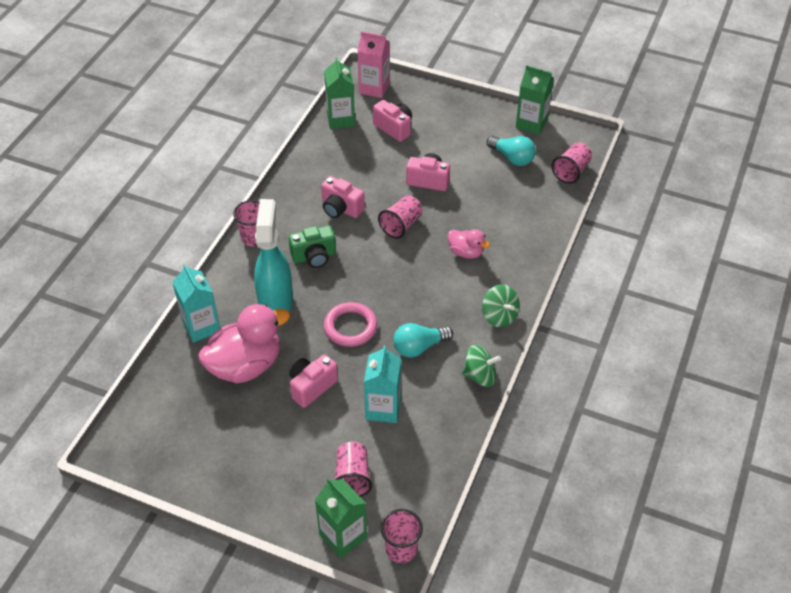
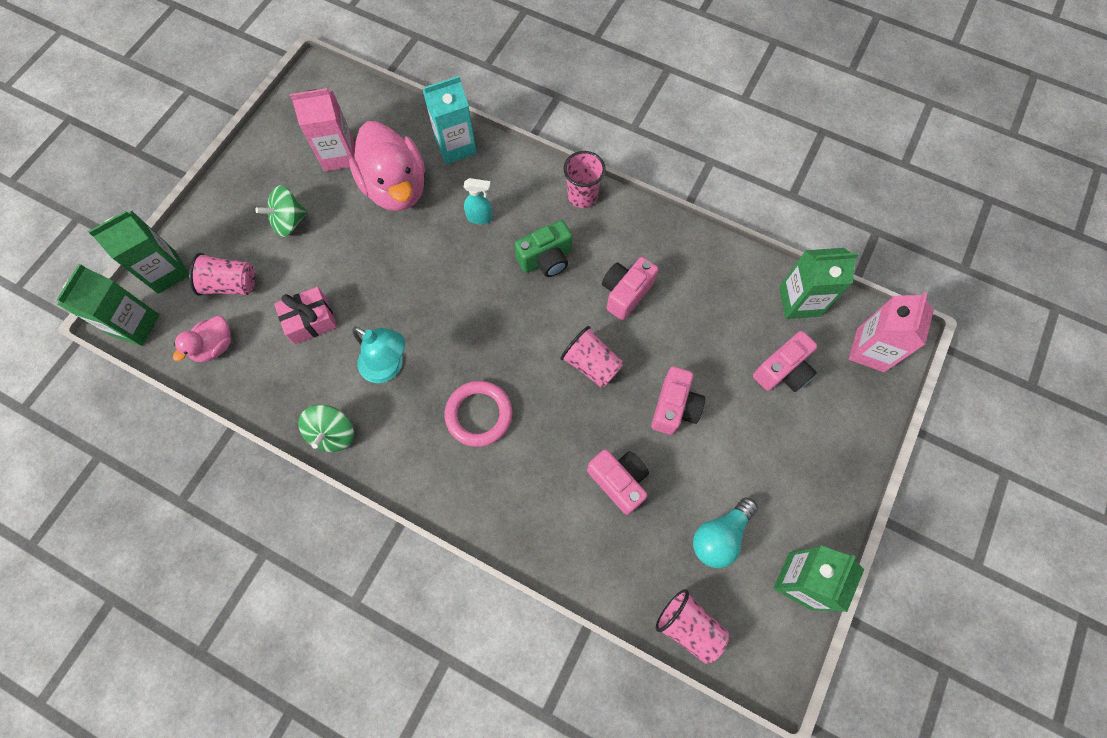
camera: 95 degrees right, 20 degrees up
turquoise spray bottle [254,199,293,312] -> turquoise spray bottle [464,178,493,224], size x0.43
green camera [289,225,336,268] -> green camera turned 105 degrees counterclockwise [514,220,572,277]
pink camera [289,354,338,408] -> pink camera moved to [587,449,649,515]
pink ring [324,302,377,347] -> pink ring moved to [445,381,512,447]
turquoise carton [364,345,401,423] -> pink gift [274,287,337,345]
pink cup [380,509,423,563] -> green carton [57,264,160,346]
turquoise light bulb [393,323,453,358] -> turquoise lamp [352,327,405,383]
pink duck [448,230,490,259] -> pink duck moved to [173,316,231,362]
green spinning top [482,284,520,327] -> green spinning top moved to [255,185,308,237]
none -> pink carton [290,88,355,171]

